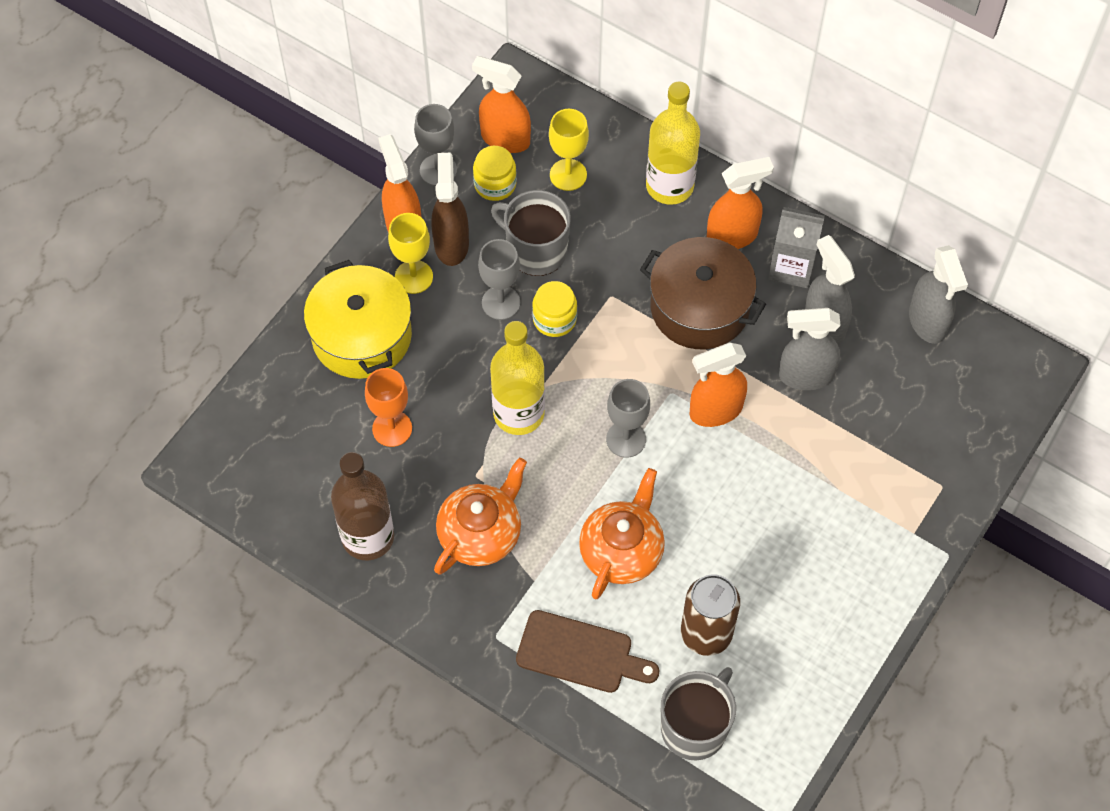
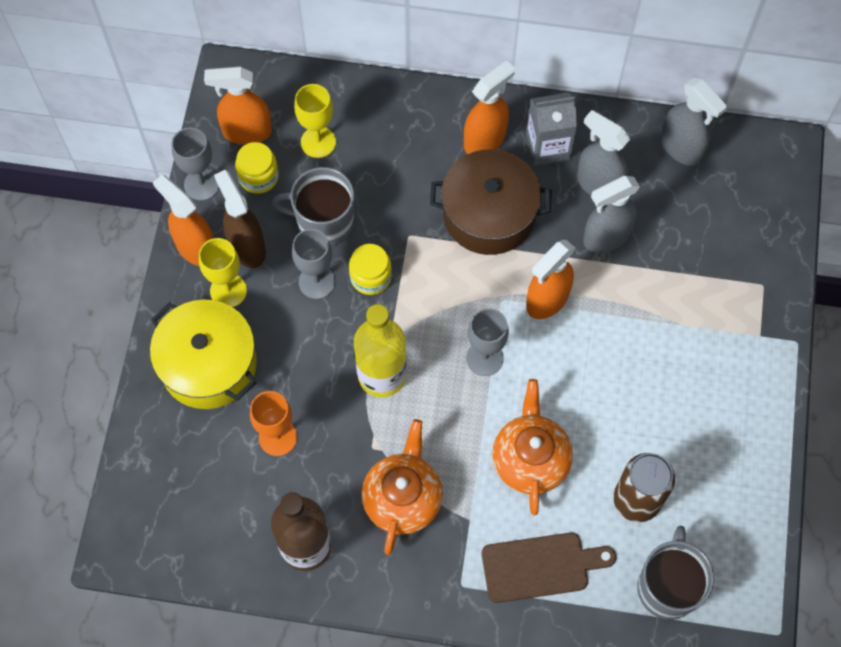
camera: 25 degrees left, 5 degrees up
yellow bottle [646,82,700,205] -> none

